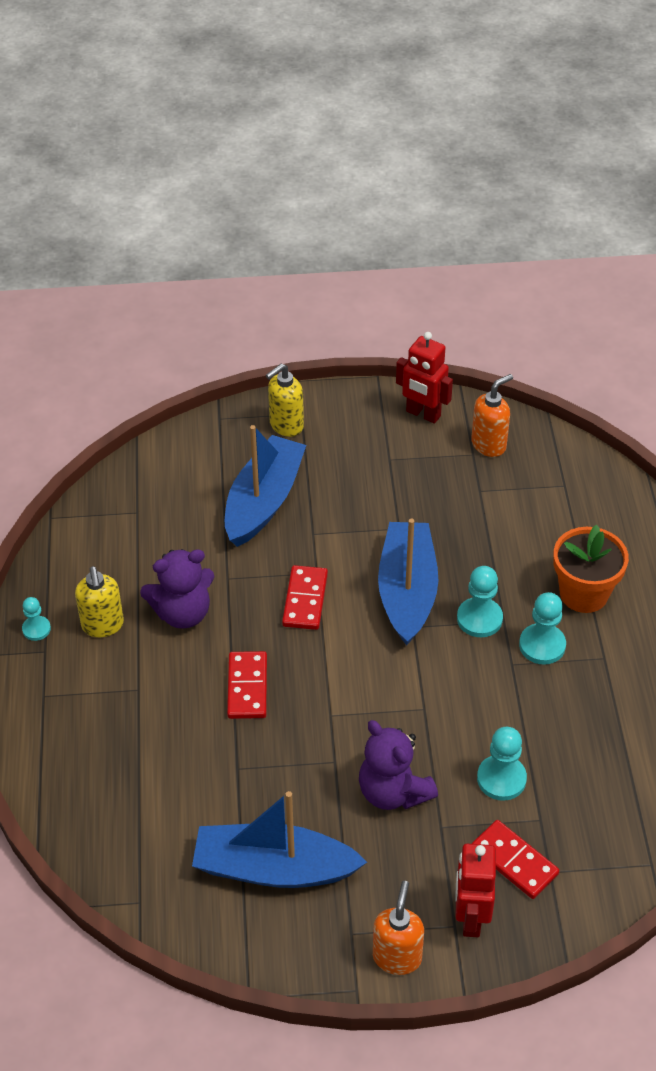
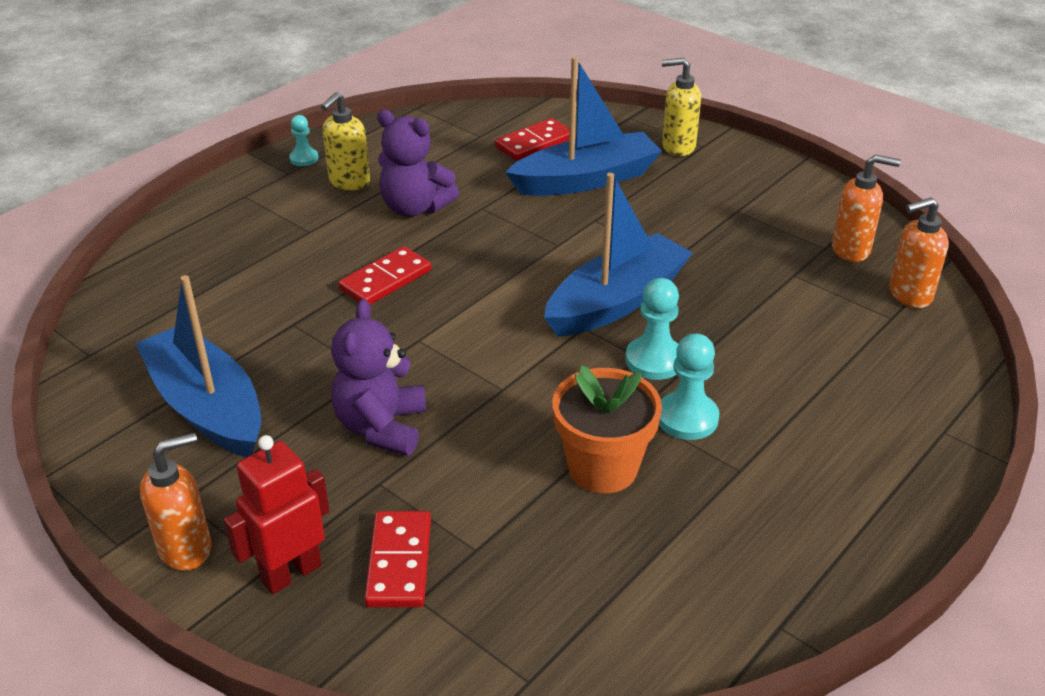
camera: 45 degrees right, 10 degrees down
red domino [282,565,328,630] -> red domino moved to [495,118,569,161]
red robot [396,332,453,423] -> none
turquoise pawn [477,727,527,801] -> none
orange flower pot [553,525,629,613] -> orange flower pot moved to [552,365,662,493]
none -> orange soap dispenser [889,197,949,308]

